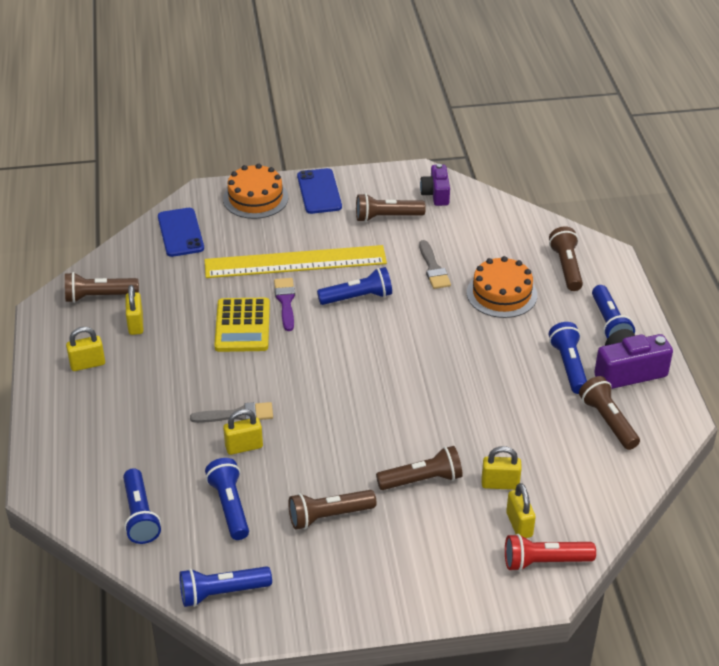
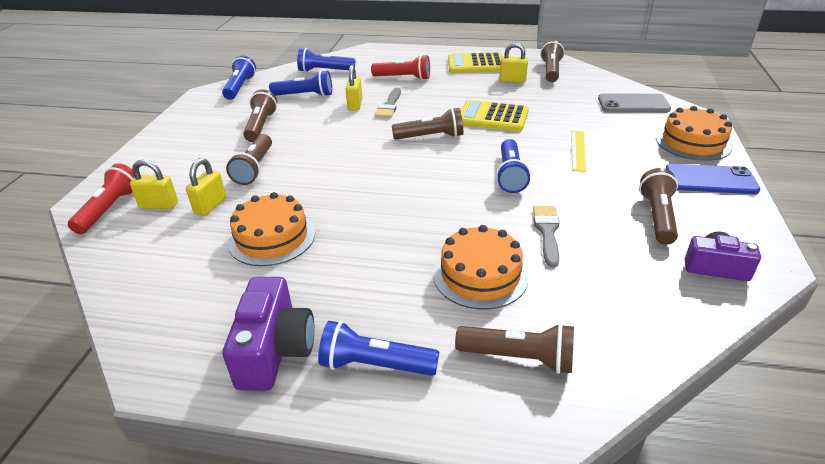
camera: 110 degrees right, 5 degrees down
yellow padlock [66,327,105,371] -> yellow calculator [448,52,502,73]
blue phone [158,208,204,257] -> grey phone [598,93,671,112]
yellow ruler [204,245,387,278] -> yellow ruler [571,131,586,172], size x0.43
purple brush [274,278,295,331] -> none
grey brush [419,240,451,289] -> grey brush turned 90 degrees clockwise [533,206,560,267]
blue flashlight [549,322,587,394] -> none
brown flashlight [579,376,640,450] -> brown flashlight moved to [392,108,463,140]
none -> orange cake [228,192,315,266]
none -> red flashlight [371,55,430,80]

